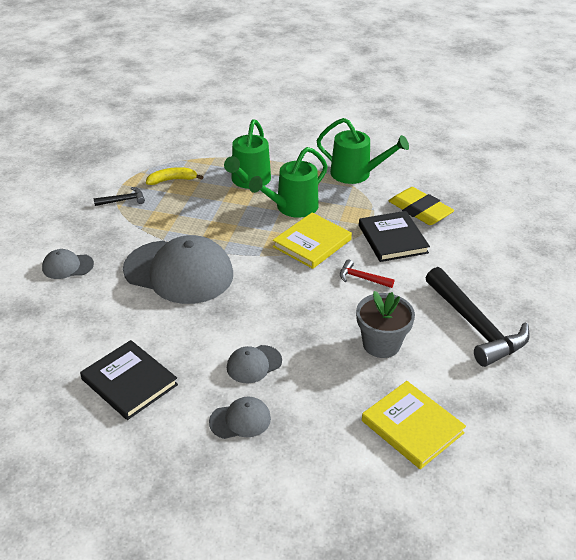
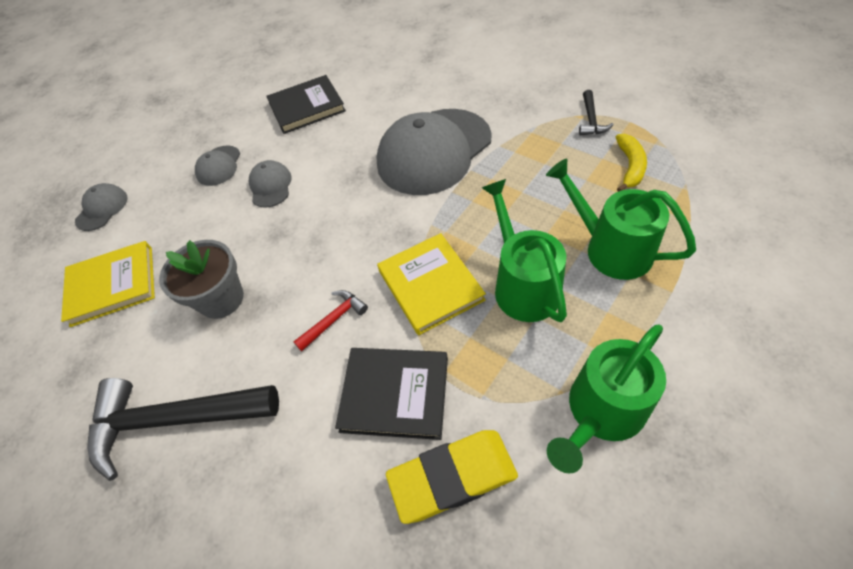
camera: 120 degrees right, 15 degrees up
grey cap [42,249,94,279] -> grey cap moved to [75,183,128,231]

